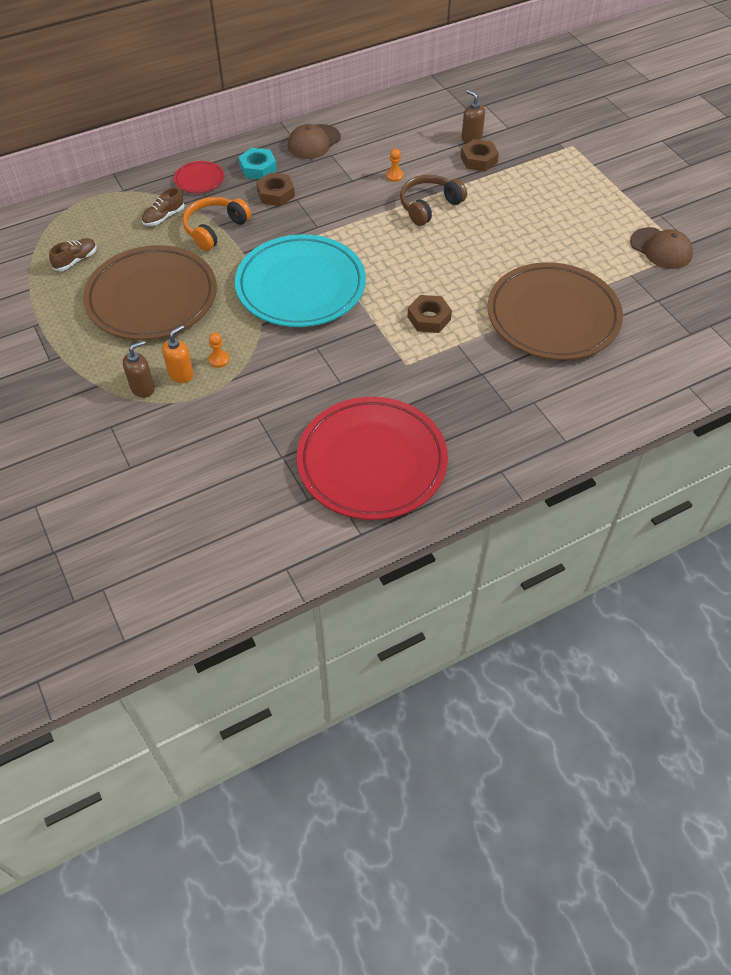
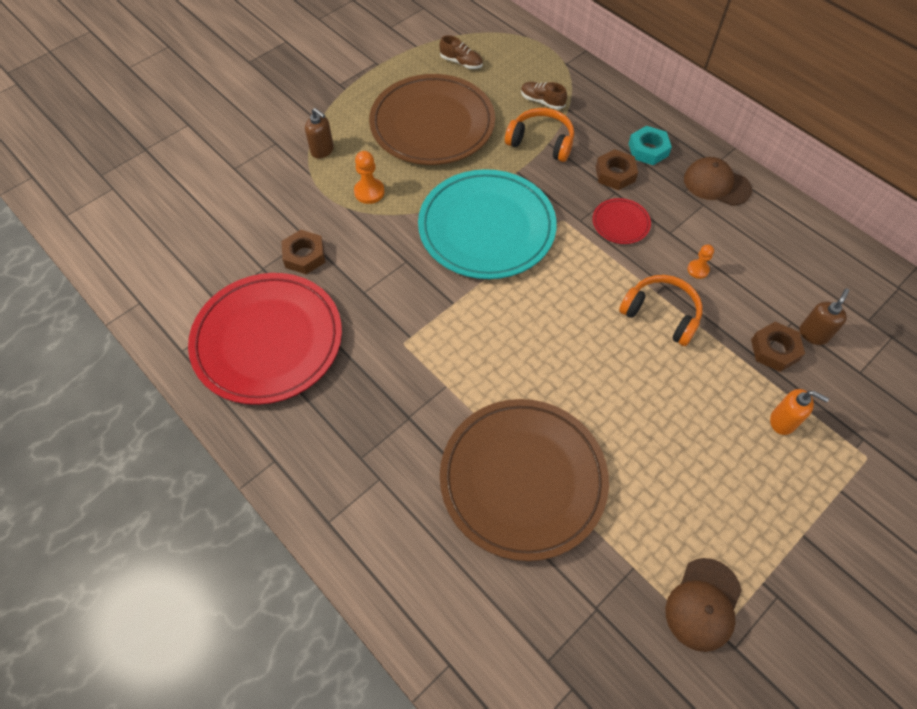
camera: 75 degrees right, 5 degrees up
orange soap dispenser [162,325,194,383] -> orange soap dispenser moved to [770,389,829,435]
red plate [174,161,224,193] -> red plate moved to [592,198,651,244]
orange pawn [208,333,230,368] -> orange pawn [354,151,385,204], size x1.52
brown headphones [400,175,467,226] -> orange headphones [619,275,703,346]
brown nut [407,295,452,333] -> brown nut moved to [281,230,325,274]

